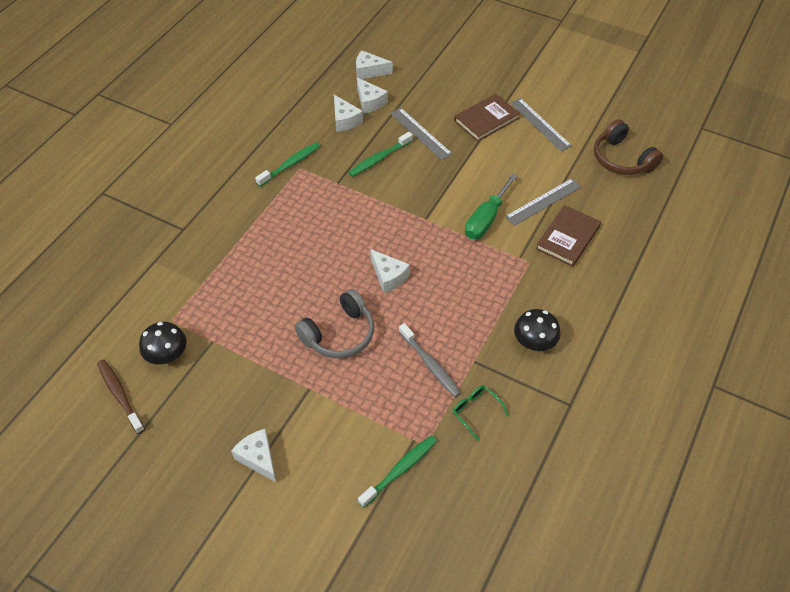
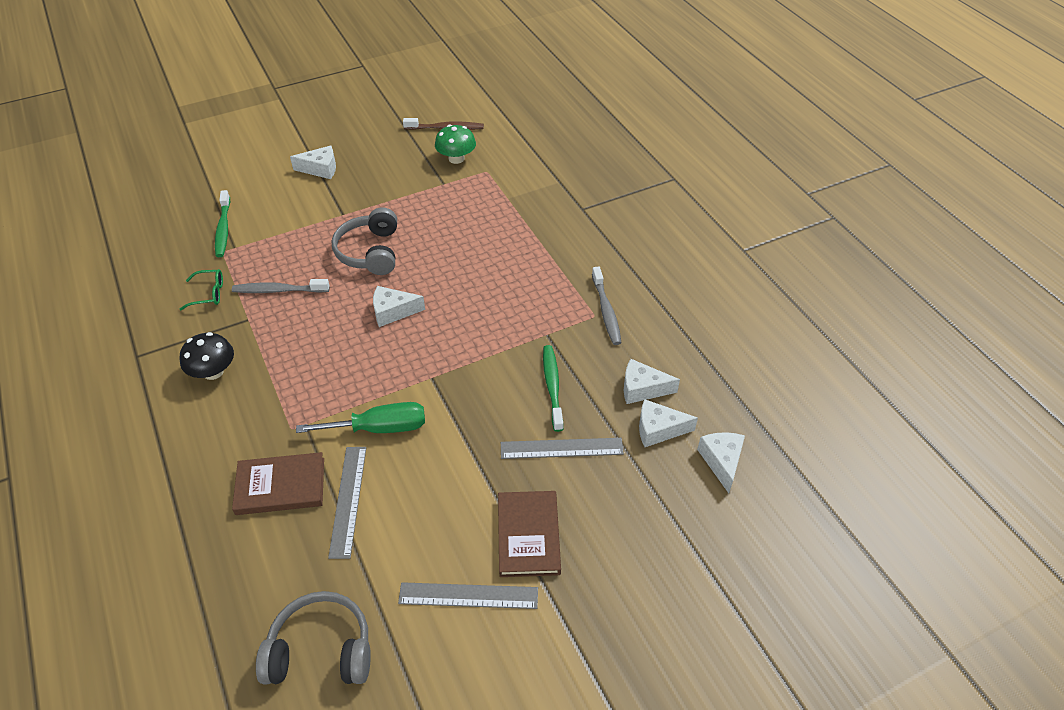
camera: 125 degrees right, 5 degrees down
black mushroom [139,322,187,364] -> green mushroom [435,125,476,164]
green toothbrush [255,142,320,187] -> grey toothbrush [592,267,621,345]
white cheese [356,50,393,79] -> white cheese turned 45 degrees counterclockwise [697,432,745,493]
green screwdriver [465,173,517,239] -> green screwdriver turned 105 degrees clockwise [296,402,425,433]
brown book [536,205,601,267] -> brown book turned 75 degrees counterclockwise [232,452,324,515]
brown headphones [594,119,663,175] -> grey headphones [256,591,371,684]

